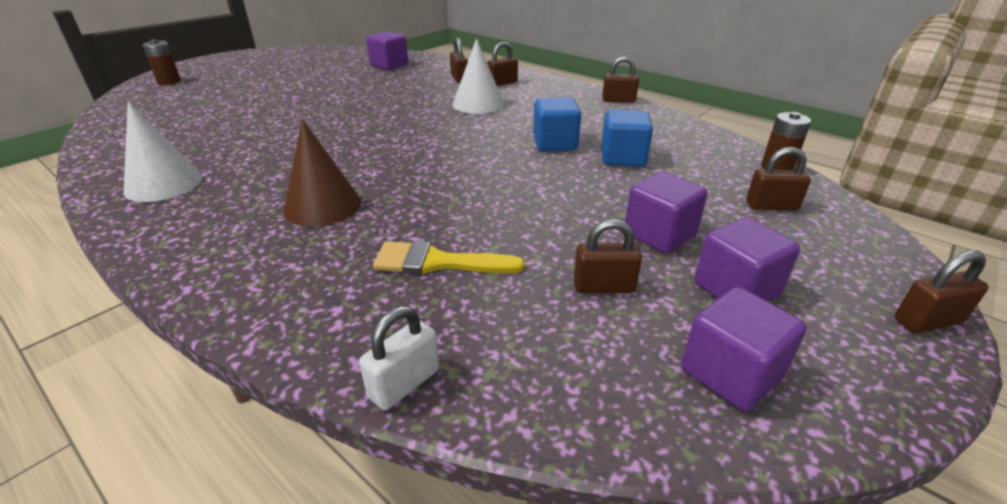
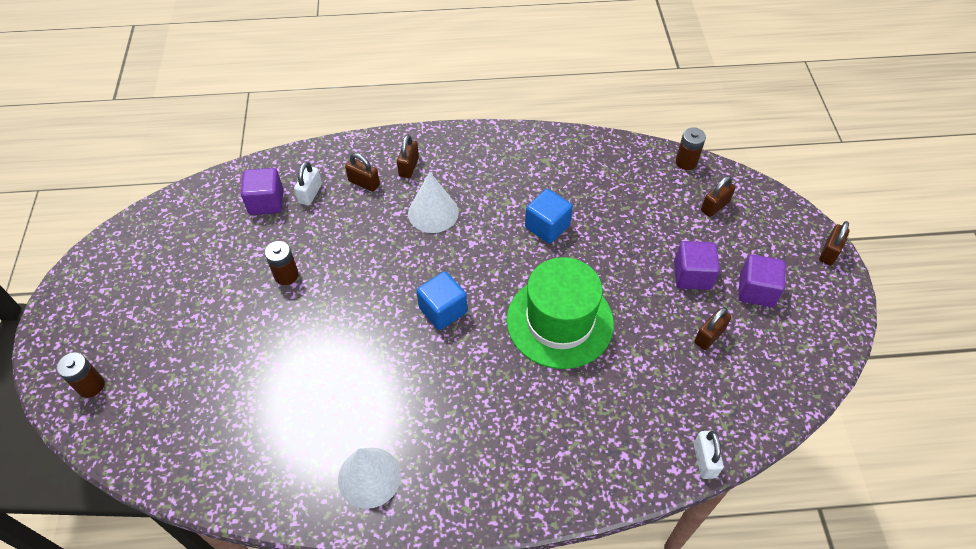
camera: 45 degrees left, 20 degrees up
brown cone [283,119,361,226] -> none
yellow brush [373,241,525,275] -> none
blue cube [601,109,653,167] -> blue cube moved to [417,271,467,330]
brown padlock [602,56,639,103] -> none
purple cube [681,287,807,411] -> none
none -> brown battery [265,241,299,285]
none -> white padlock [294,162,322,206]
none -> green hat [506,257,614,369]

